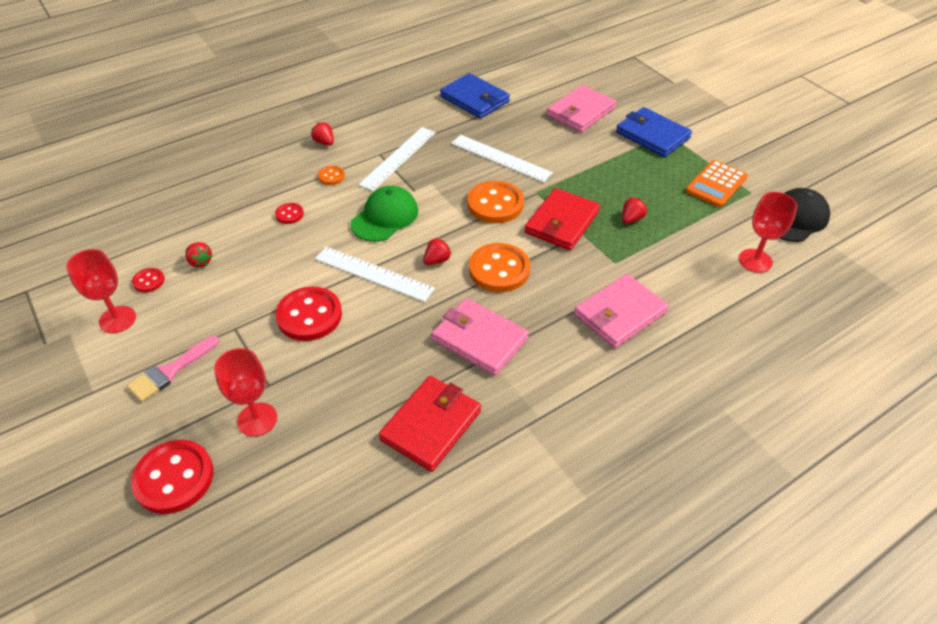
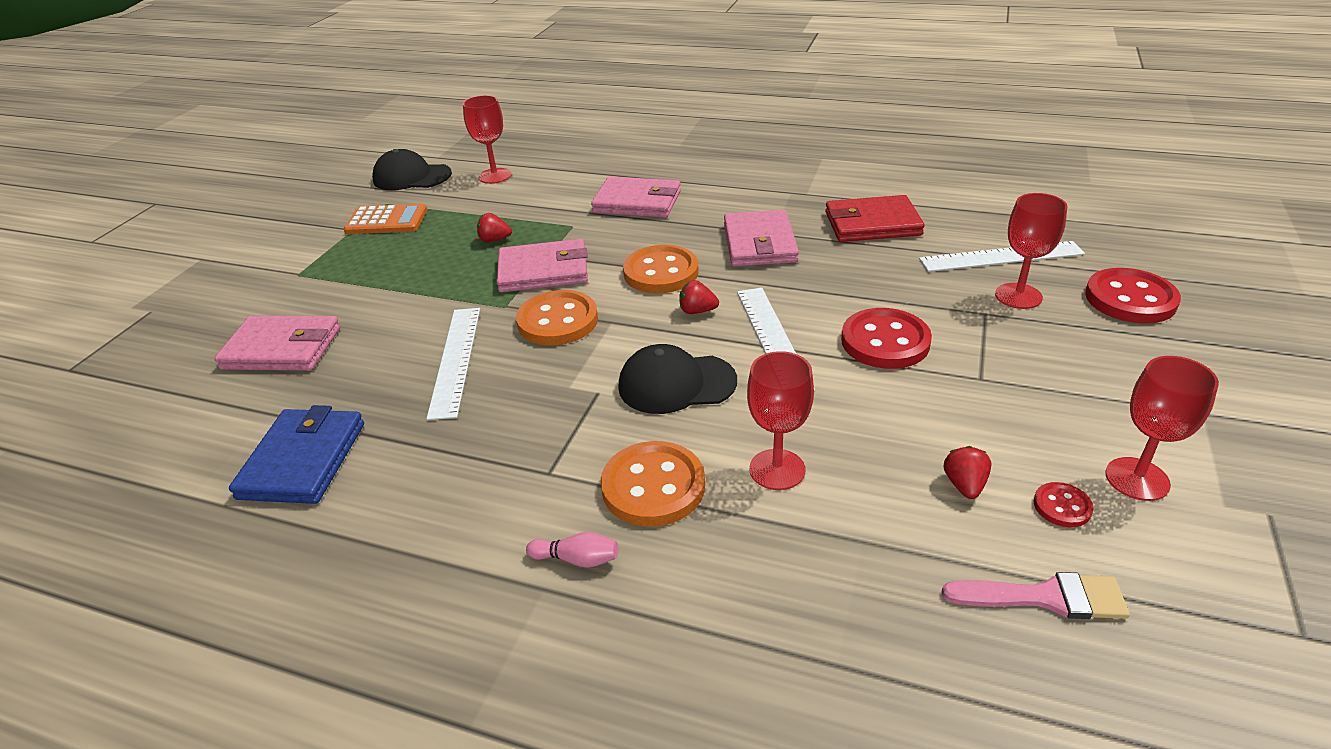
camera: 125 degrees left, 10 degrees down
pink brush [127,336,219,402] -> pink brush moved to [942,572,1130,619]
red button [275,203,304,224] -> red goblet [747,351,814,490]
red strawberry [311,122,334,145] -> pink bowling pin [526,532,619,568]
orange button [318,166,345,185] -> orange button [601,441,705,527], size x2.05
green cap [351,186,418,242] -> black cap [618,344,737,414]
white ruler [358,127,436,191] -> white ruler moved to [919,241,1085,272]
red wallet [525,188,600,250] -> pink wallet [496,239,588,292]
blue wallet [616,107,692,157] -> none

